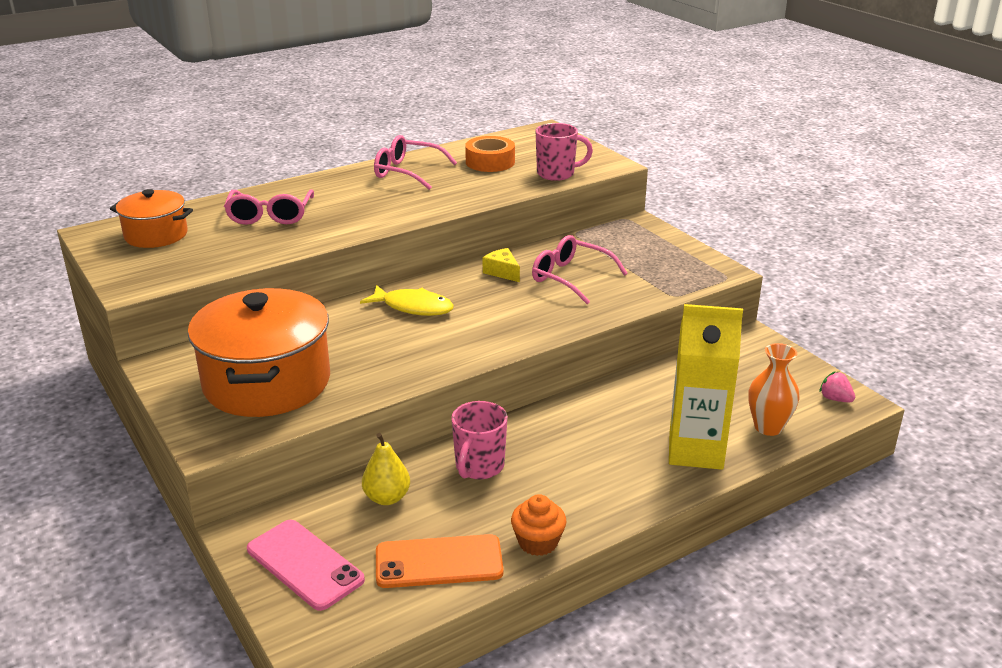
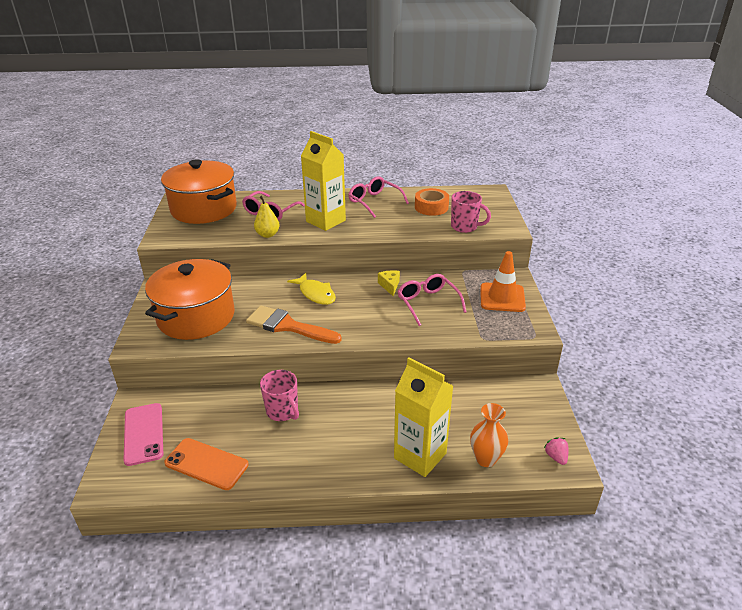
camera: 30 degrees right, 5 degrees up
orange pot [110,189,193,248] -> orange pot [161,159,237,224], size x1.79
yellow pear [362,433,410,505] -> yellow pear moved to [254,196,280,238]
pink mug [451,401,508,479] -> pink mug turned 90 degrees counterclockwise [260,370,299,421]
orange cupcake [511,494,566,556] -> none
none -> orange brush [246,305,342,344]
none -> yellow carton [301,131,346,231]
none -> orange traffic cone [480,251,526,312]

